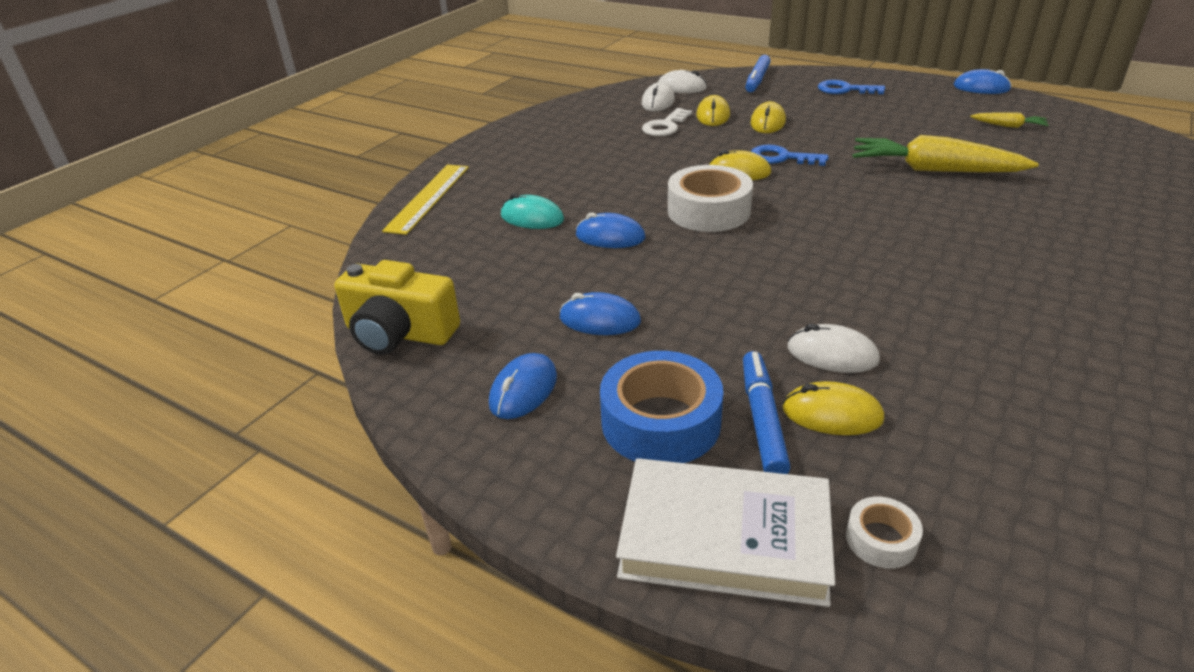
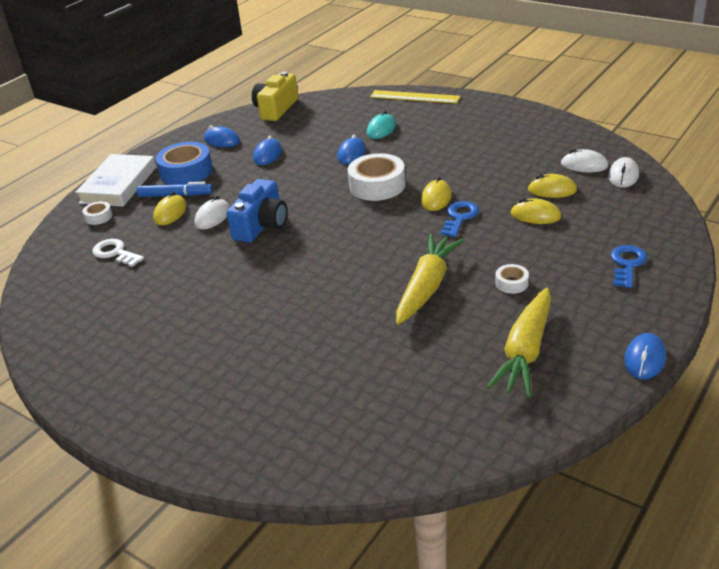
camera: 95 degrees right, 0 degrees up
white key [642,108,692,137] -> white key moved to [92,239,144,267]
blue marker [745,55,771,92] -> none
yellow carrot [970,113,1048,128] -> yellow carrot [486,288,551,398], size x2.19
none -> blue camera [226,179,287,243]
none -> white tape [495,264,529,294]

